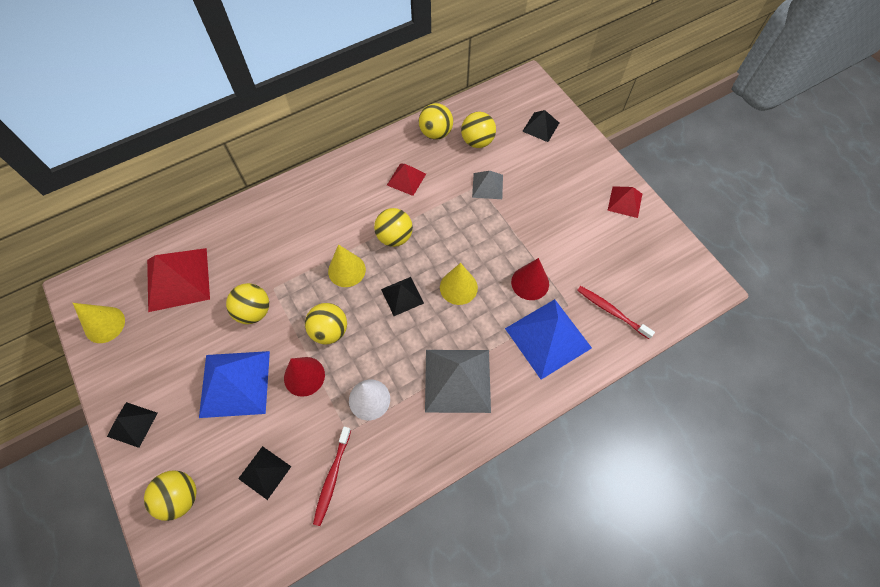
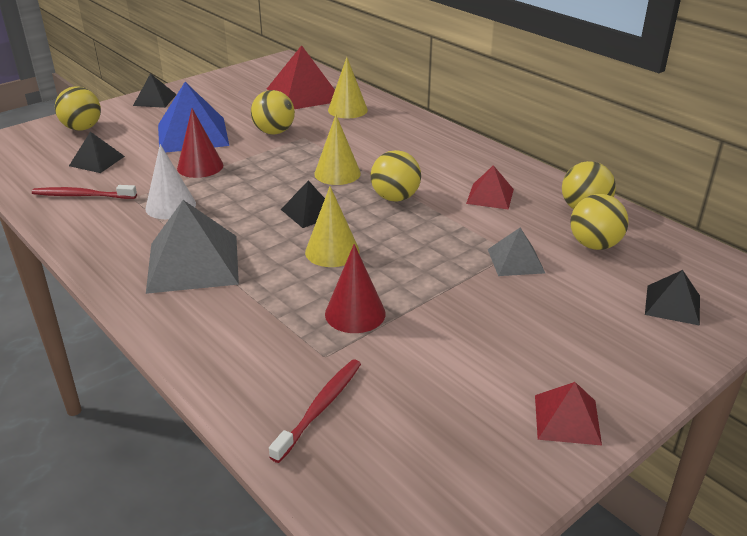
camera: 80 degrees right, 30 degrees down
yellow cone [73,303,125,343] -> yellow cone moved to [328,57,368,118]
yellow ball [305,303,347,345] -> none
blue pyramid [505,299,592,380] -> none

